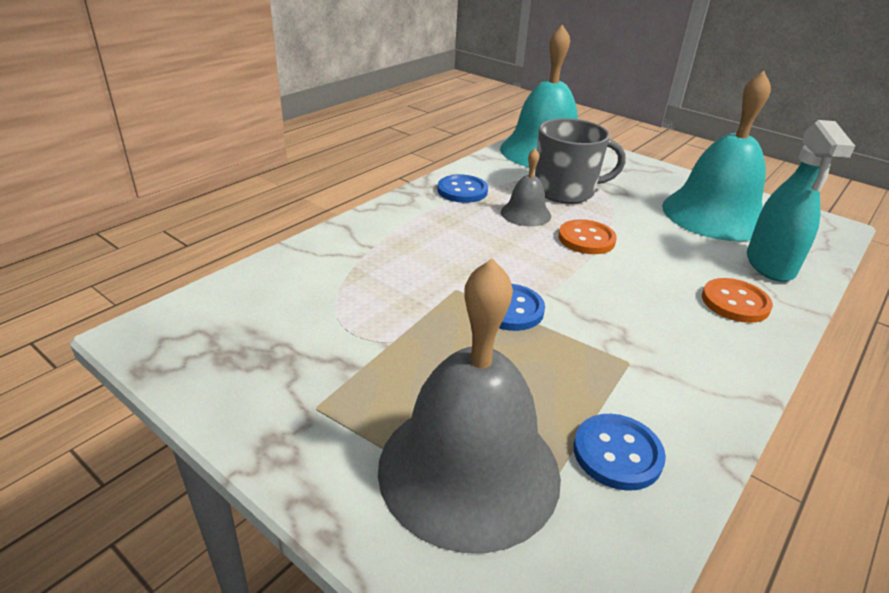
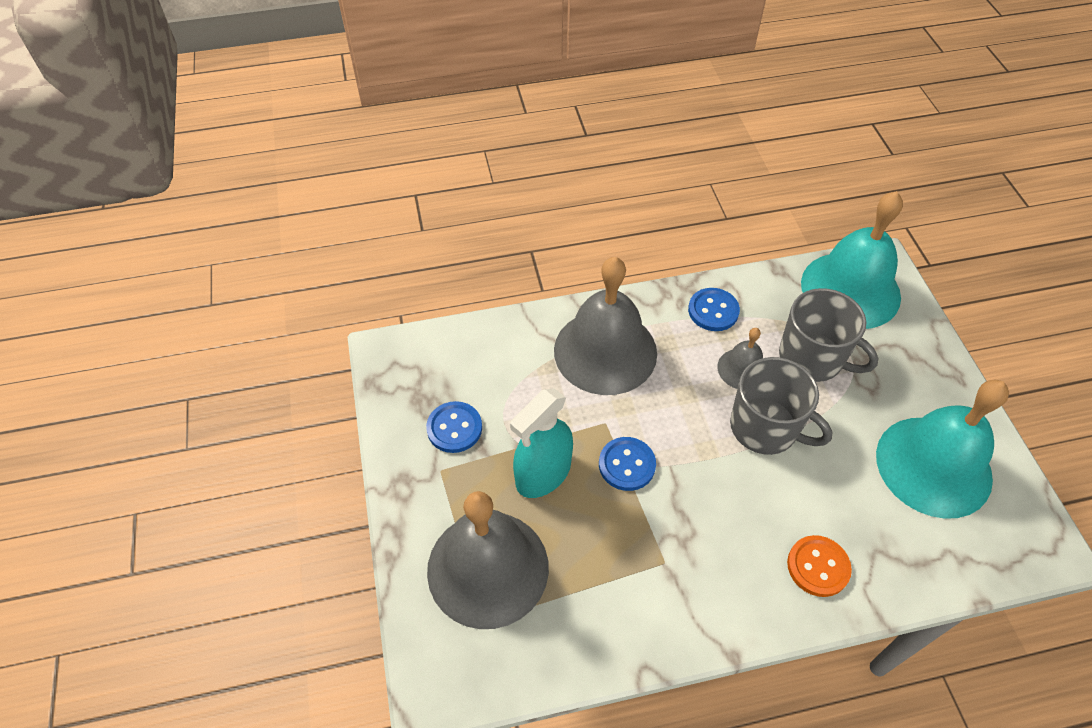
camera: 40 degrees right, 20 degrees up
orange button [558,219,617,254] -> grey mug [730,357,833,455]
blue button [573,414,666,491] -> blue button moved to [426,401,482,453]
turquoise spray bottle [747,120,855,282] -> turquoise spray bottle moved to [510,388,573,498]
none -> grey bell [554,257,657,395]

